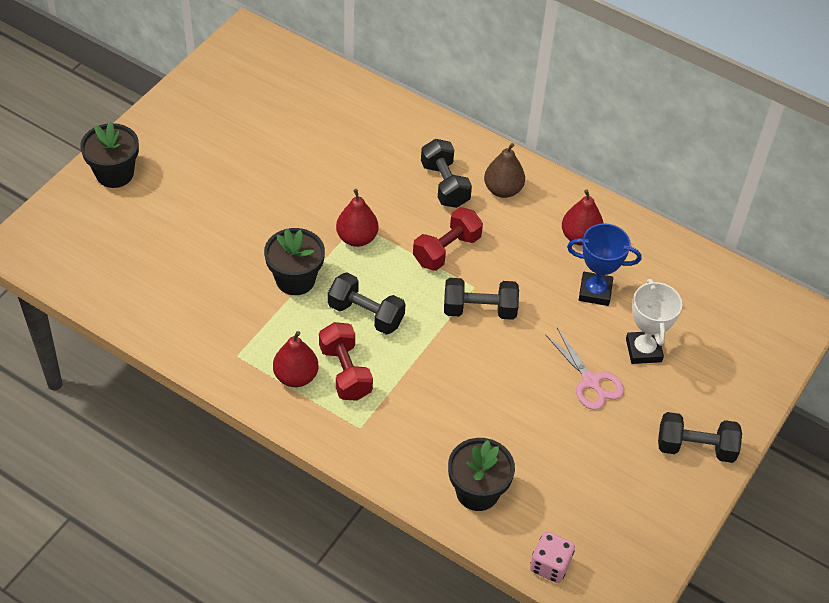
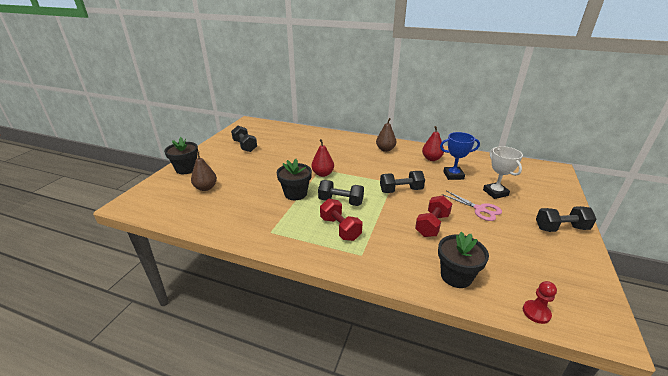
camera: 10 degrees left, 20 degrees down
red pear [273,331,319,387] -> none
red dumbbell [413,207,483,271] -> red dumbbell moved to [415,196,452,237]
black dumbbell [421,139,472,208] -> black dumbbell moved to [231,126,257,152]
pink dice [530,532,575,583] -> red pawn [523,281,557,324]
none -> brown pear [191,151,217,191]

